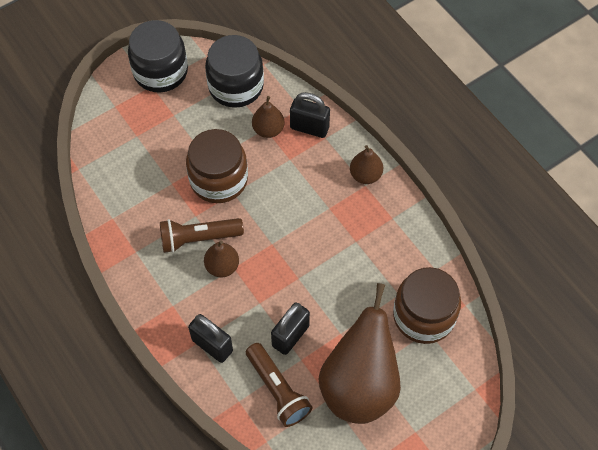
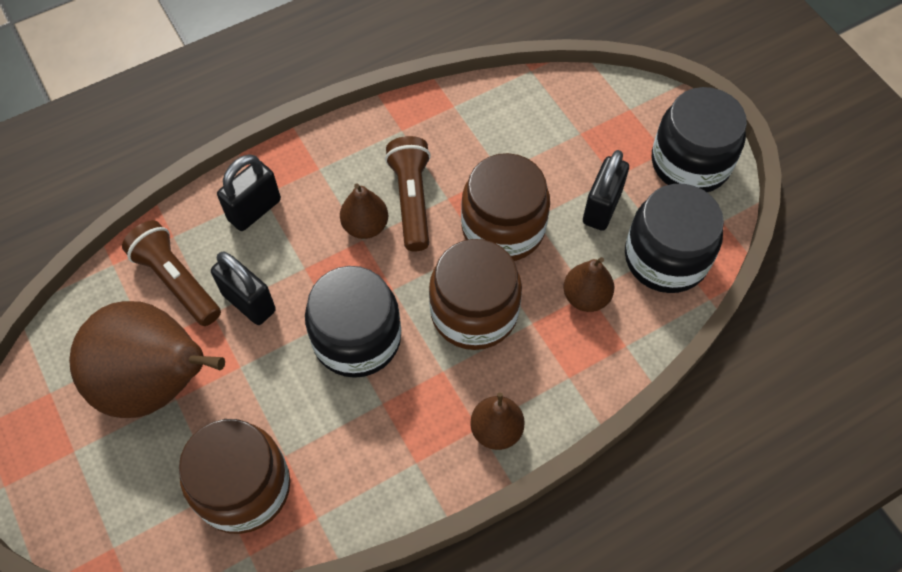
camera: 95 degrees right, 0 degrees up
brown flashlight [246,343,313,427] -> brown flashlight turned 75 degrees clockwise [122,220,221,326]
black padlock [290,92,330,138] -> black padlock moved to [583,150,629,231]
none -> black jar [305,266,401,378]
none -> brown jar [429,239,522,350]

